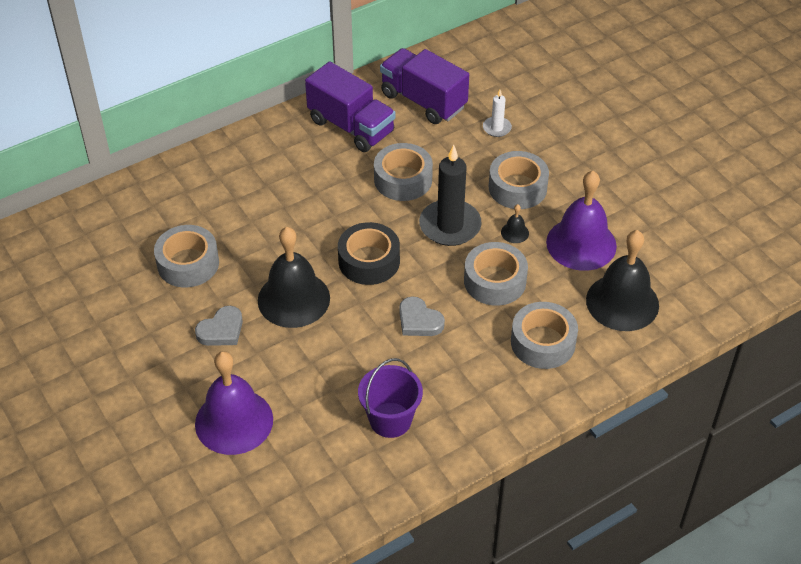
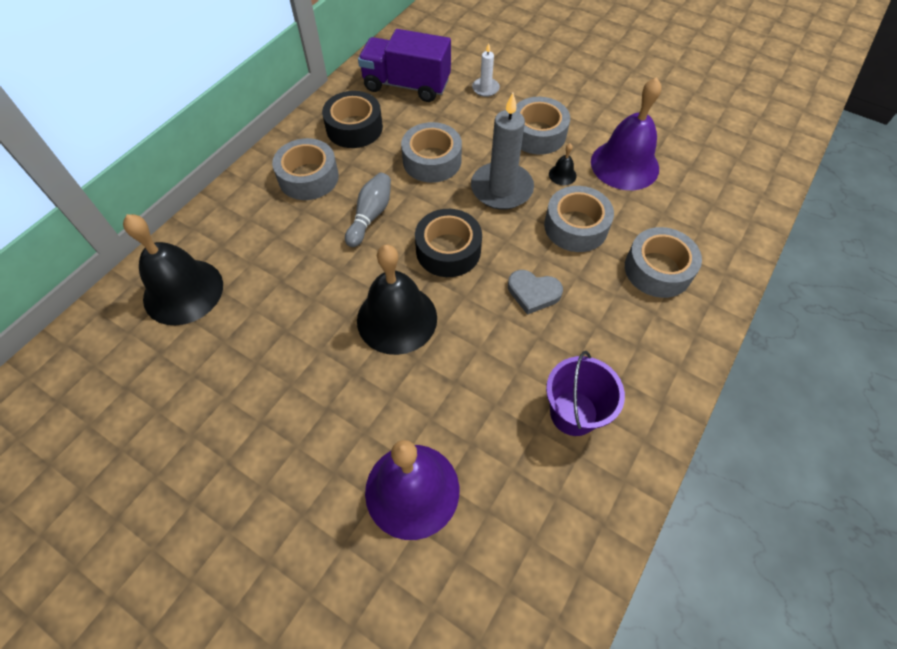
camera: 25 degrees left, 10 degrees up
grey tape [154,225,219,287] -> grey tape moved to [272,138,339,200]
grey heart [195,306,243,346] -> none
purple truck [305,62,396,152] -> black tape [322,91,383,148]
black candle [419,145,482,246] -> grey candle [471,93,534,210]
black bell [586,230,659,331] -> black bell moved to [123,214,223,325]
none -> grey bowling pin [345,173,391,247]

